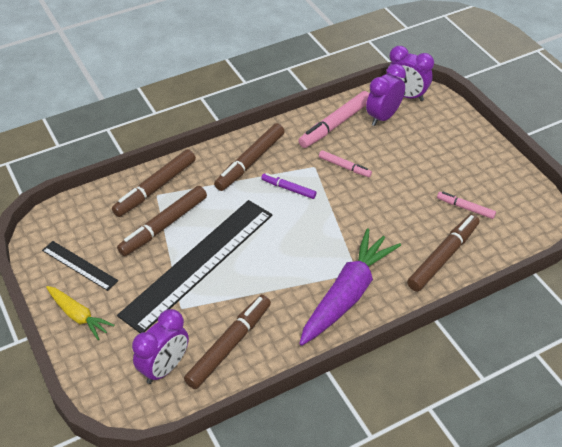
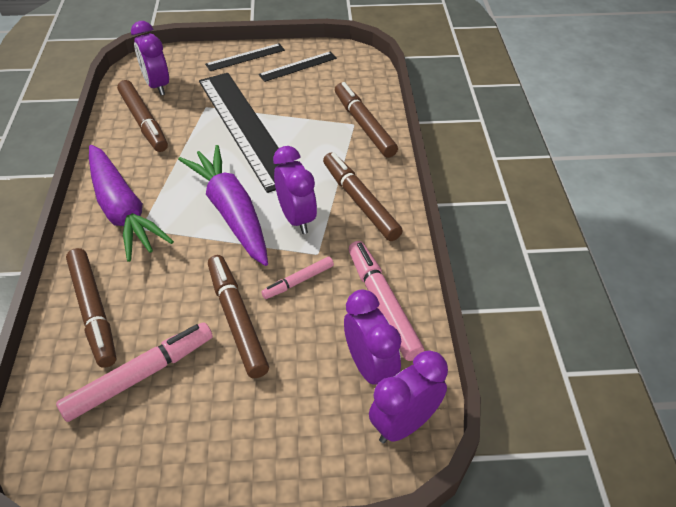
camera: 115 degrees right, 0 degrees up
yellow carrot [46,286,115,340] -> black ruler [205,43,285,71]
brown marker [117,186,207,256] -> brown marker moved to [208,255,269,378]
purple marker [261,173,317,199] -> purple clock [273,146,317,234]
pink marker [437,192,496,219] -> pink marker [56,322,213,422], size x1.79
none -> purple carrot [178,145,268,266]

